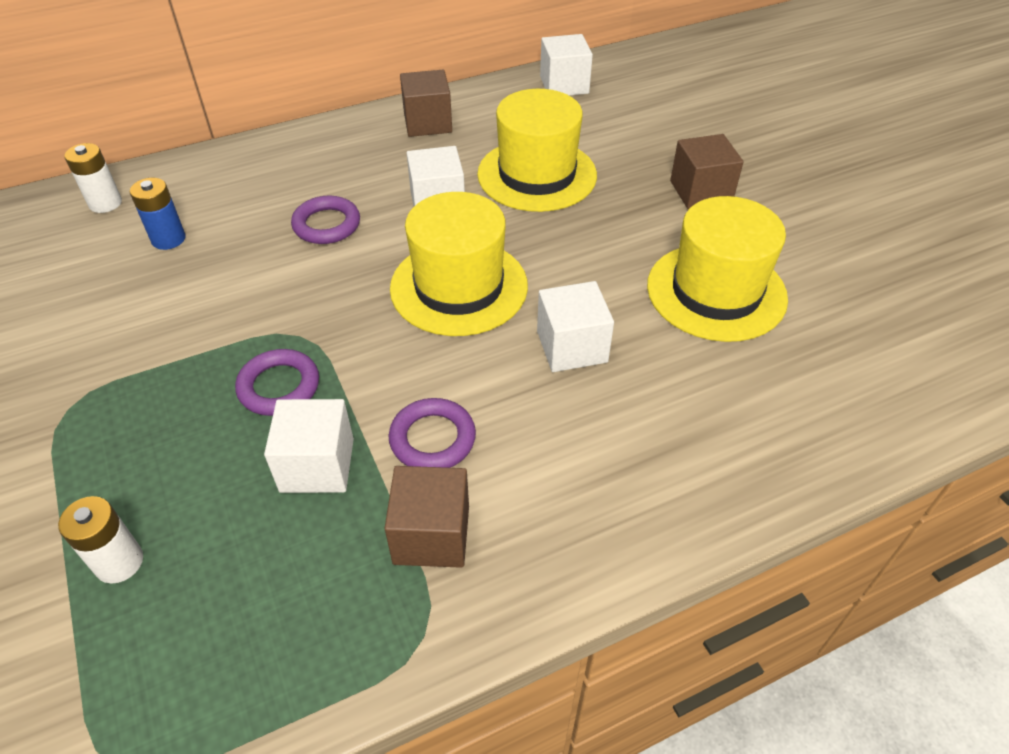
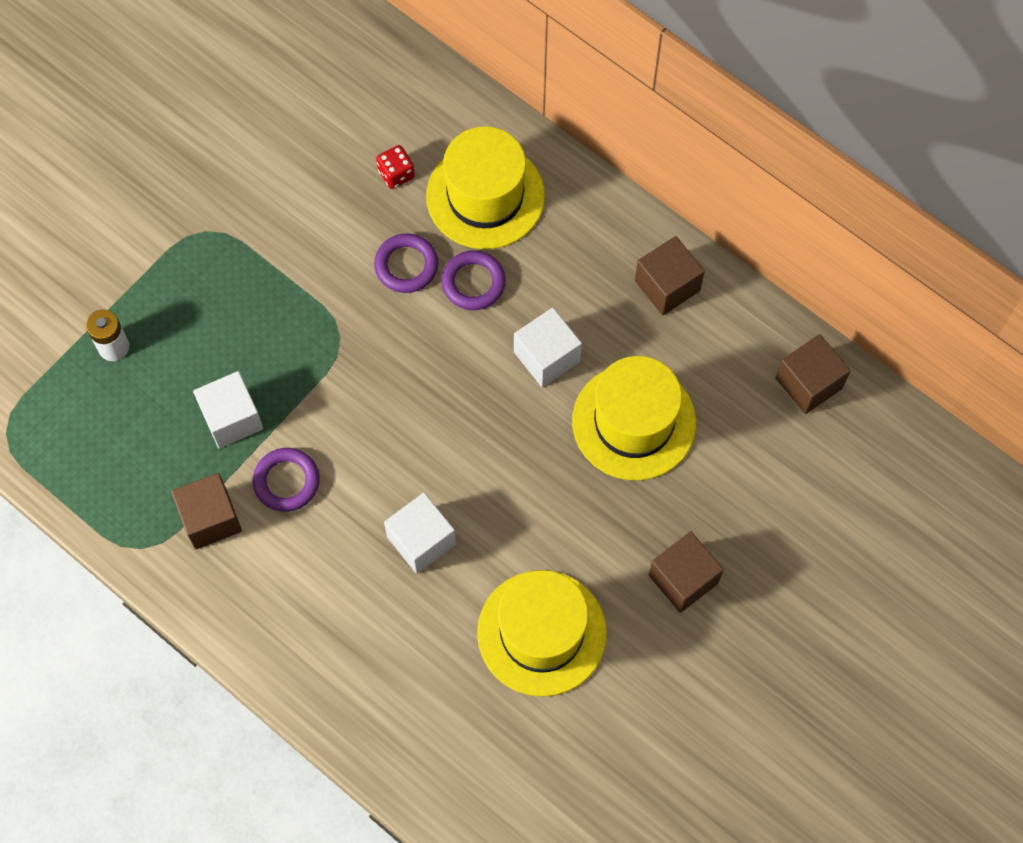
camera: 65 degrees right, 20 degrees up
white battery [64,143,122,213] -> none
blue battery [130,178,186,250] -> red dice [376,145,415,189]
purple ring [235,349,319,416] -> purple ring moved to [374,233,438,293]
yellow hat [390,192,528,336] -> yellow hat moved to [426,127,545,249]
white cube [540,34,593,96] -> brown cube [776,334,851,414]

